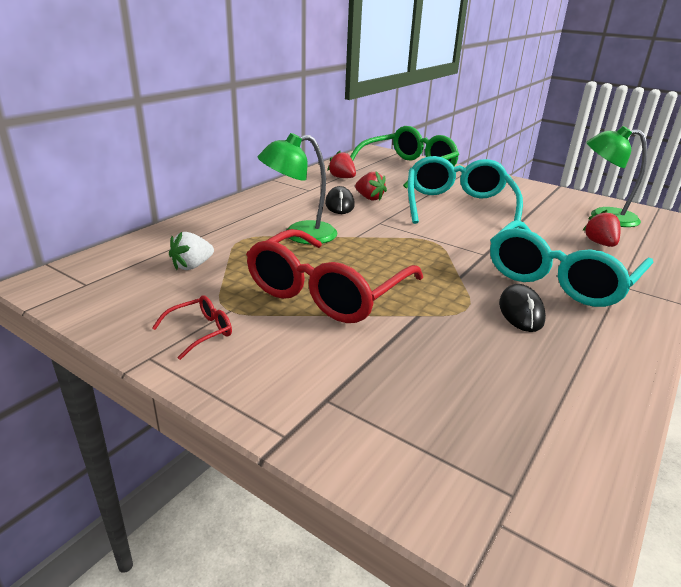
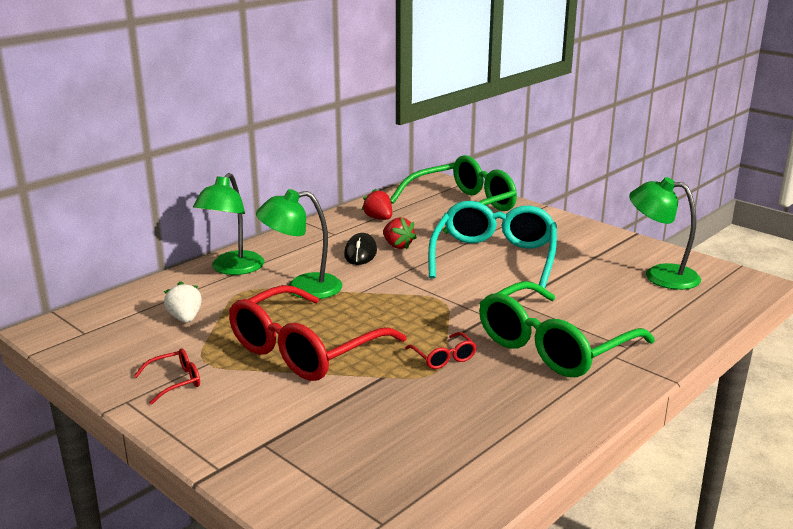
camera: 10 degrees right, 5 degrees down
white strawberry [169,232,214,270] -> white strawberry turned 105 degrees clockwise [164,281,202,323]
turquoise glasses [490,220,653,307] -> green glasses [479,281,655,377]
black mouse [499,284,546,332] -> none
red strawberry [583,210,621,247] -> none
none -> green lamp [193,173,264,275]
none -> red glasses [405,332,477,369]

